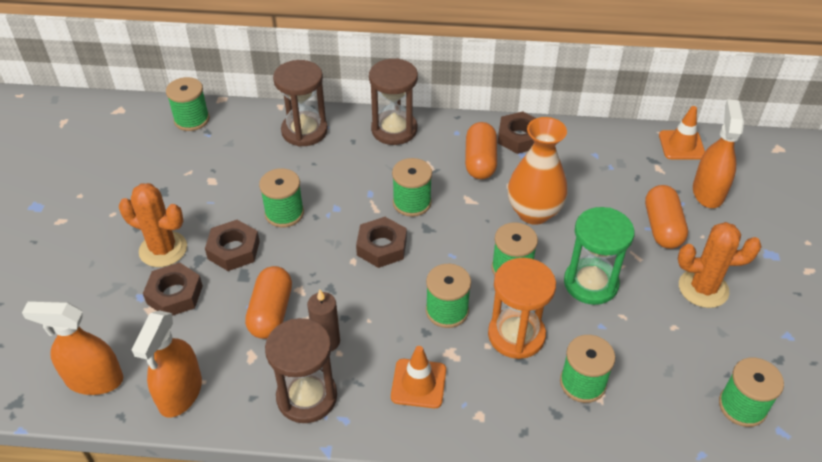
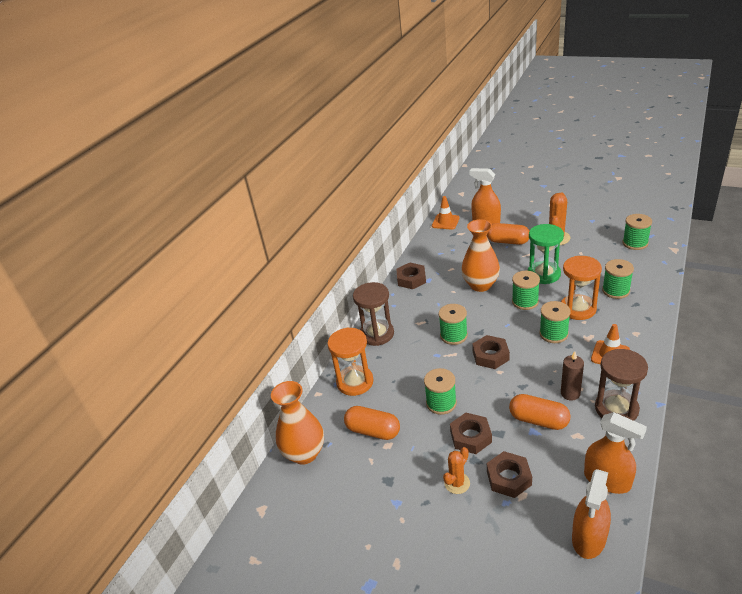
camera: 65 degrees left, 10 degrees down
orange cactus [119,183,187,267] -> orange cactus [443,447,470,494], size x0.64
green spool [166,77,210,131] -> orange vase [271,381,324,465]
brown hourglass [273,60,328,147] -> orange hourglass [328,328,374,396]
orange capsule [465,122,497,179] -> orange capsule moved to [344,406,400,440]

